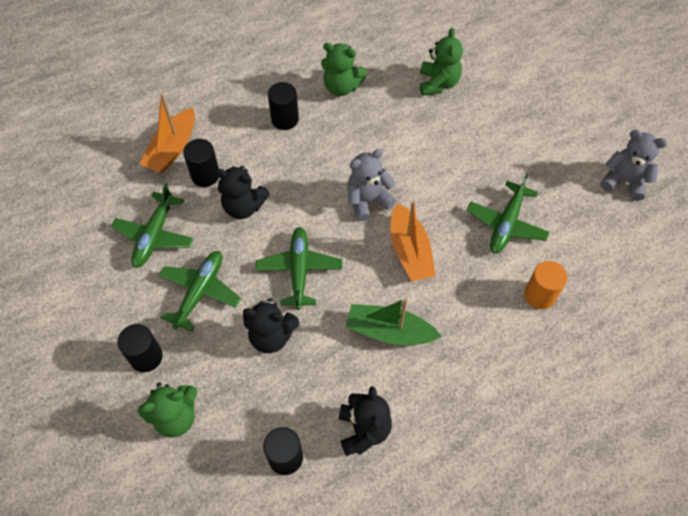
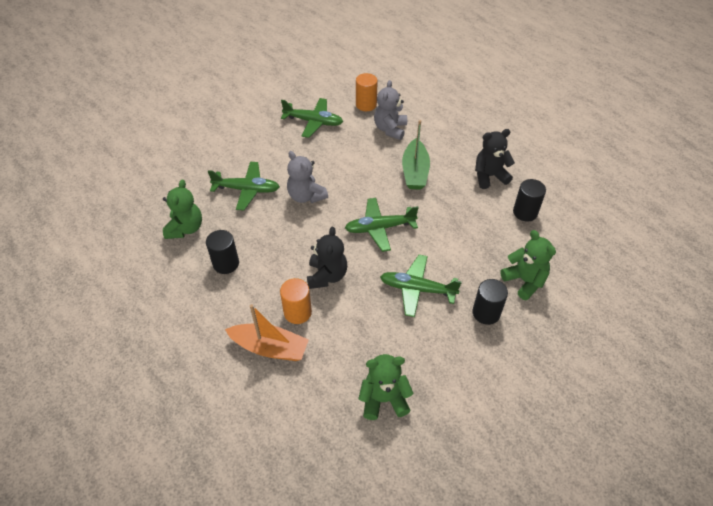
camera: 100 degrees left, 10 degrees down
green plane [111,183,194,268] -> green plane moved to [208,162,280,210]
black cylinder [183,139,219,187] -> orange cylinder [280,278,312,324]
black teddy bear [243,298,299,353] -> none
orange boat [390,200,436,281] -> none
green teddy bear [420,28,463,96] -> green teddy bear moved to [358,354,414,420]
grey teddy bear [601,130,667,201] -> grey teddy bear moved to [374,80,407,140]

